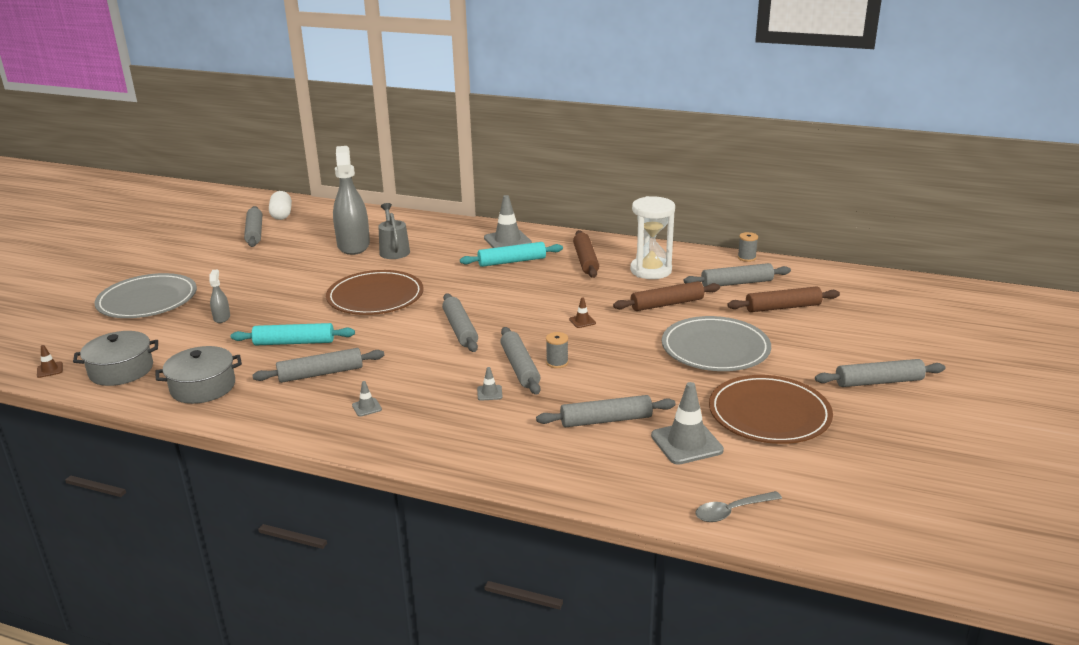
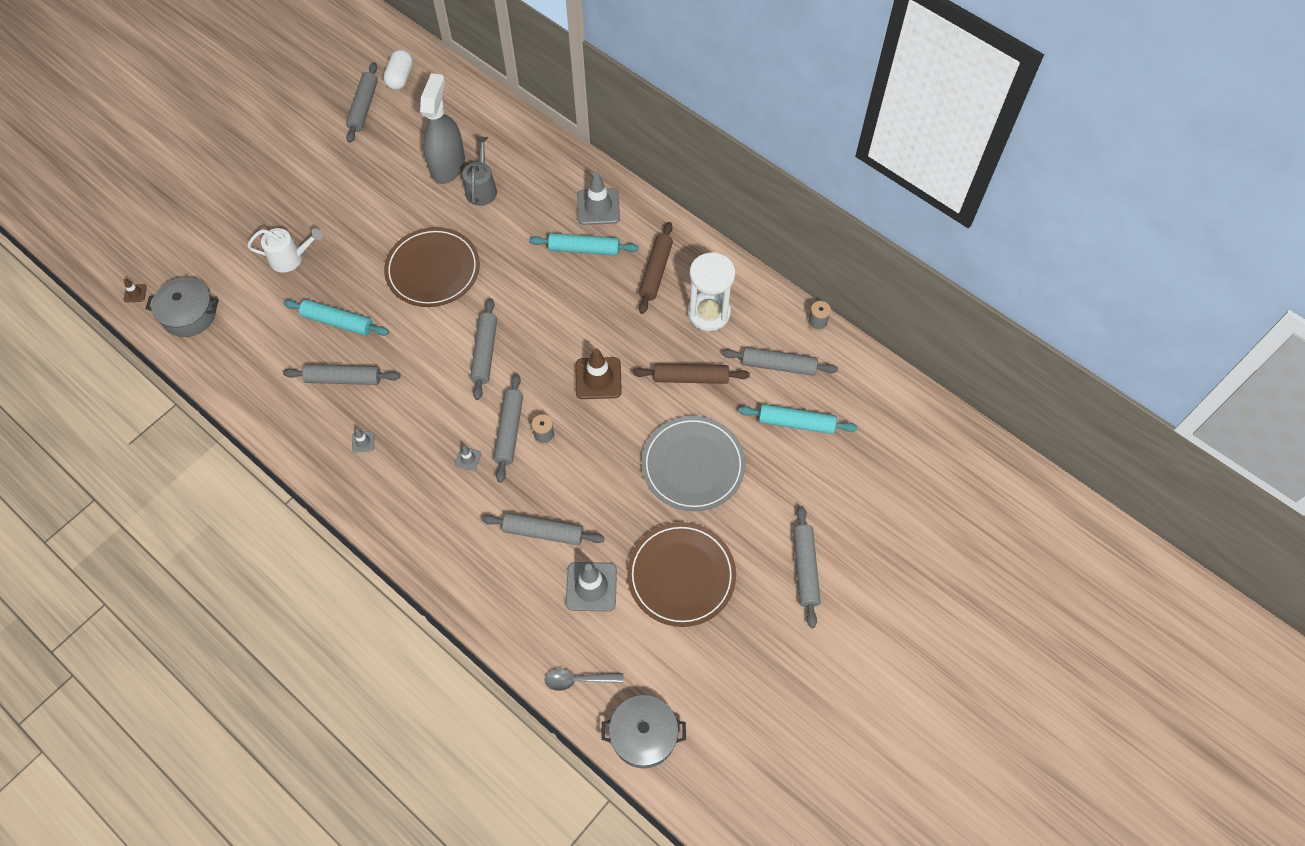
camera: 20 degrees right, 35 degrees up
grey plate [94,273,197,318] -> none
grey pot [155,346,242,404] -> grey pot moved to [601,695,686,768]
grey spray bottle [209,270,230,323] -> white watering can [247,228,323,273]
brown traffic cone [569,297,596,328] -> brown traffic cone [576,348,622,399], size x2.14
brown rolling pin [727,286,840,312] -> turquoise rolling pin [738,404,858,434]
grey rolling pin [815,359,945,387] -> grey rolling pin turned 75 degrees clockwise [793,506,821,628]

